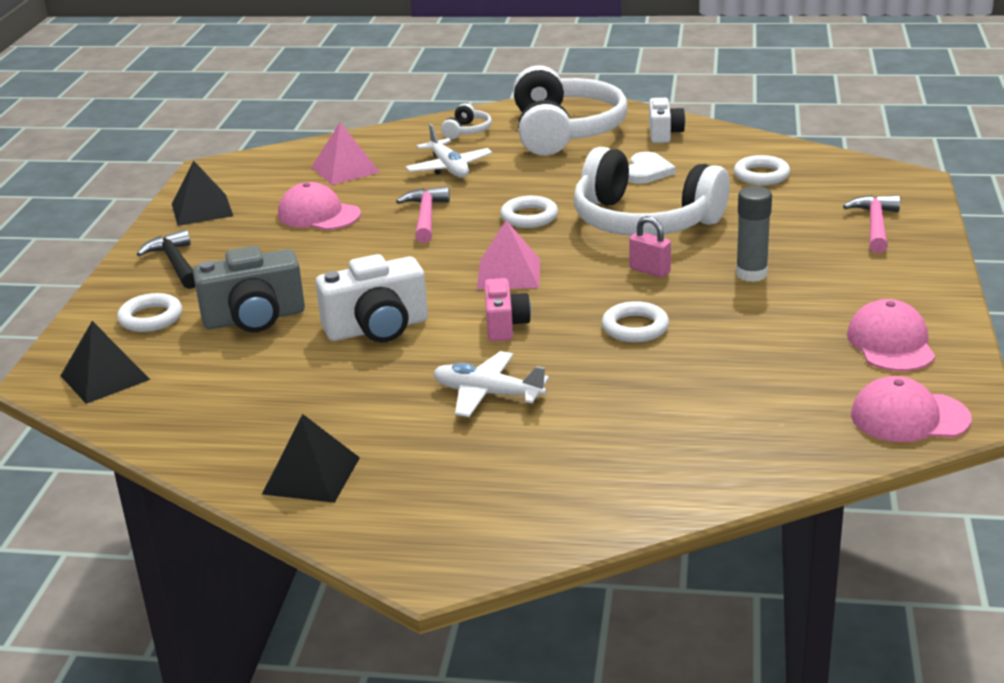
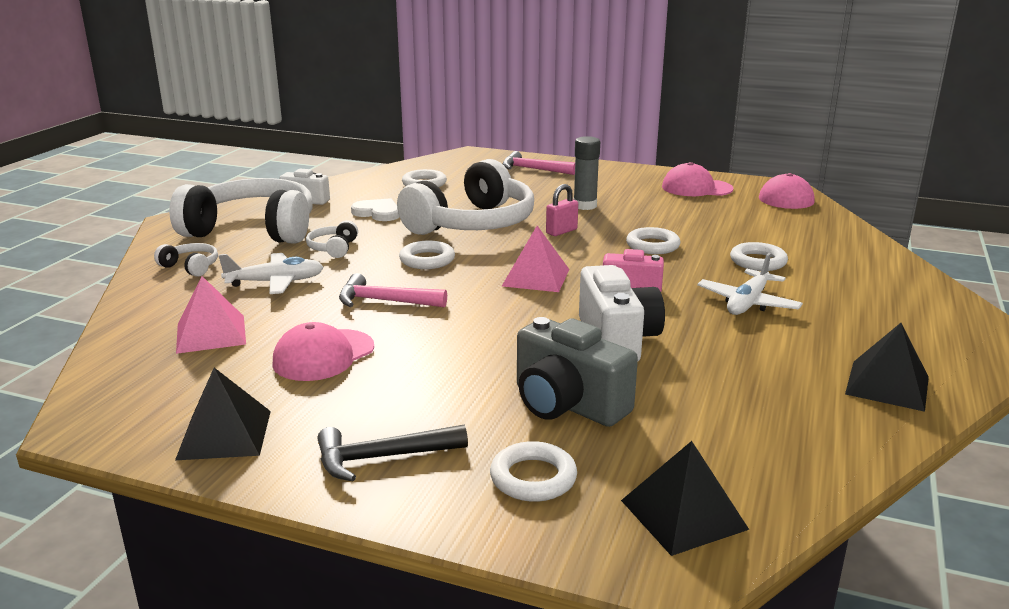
camera: 80 degrees left, 5 degrees down
grey camera [193,246,305,332] -> grey camera turned 135 degrees clockwise [517,317,638,427]
none -> white headphones [306,220,358,258]
none -> white ring [730,242,788,271]

